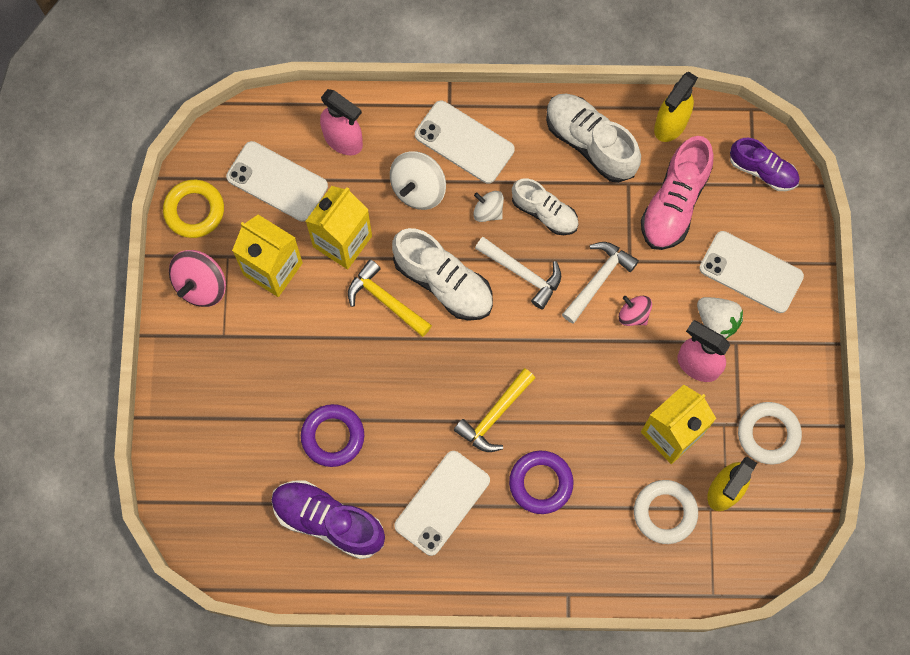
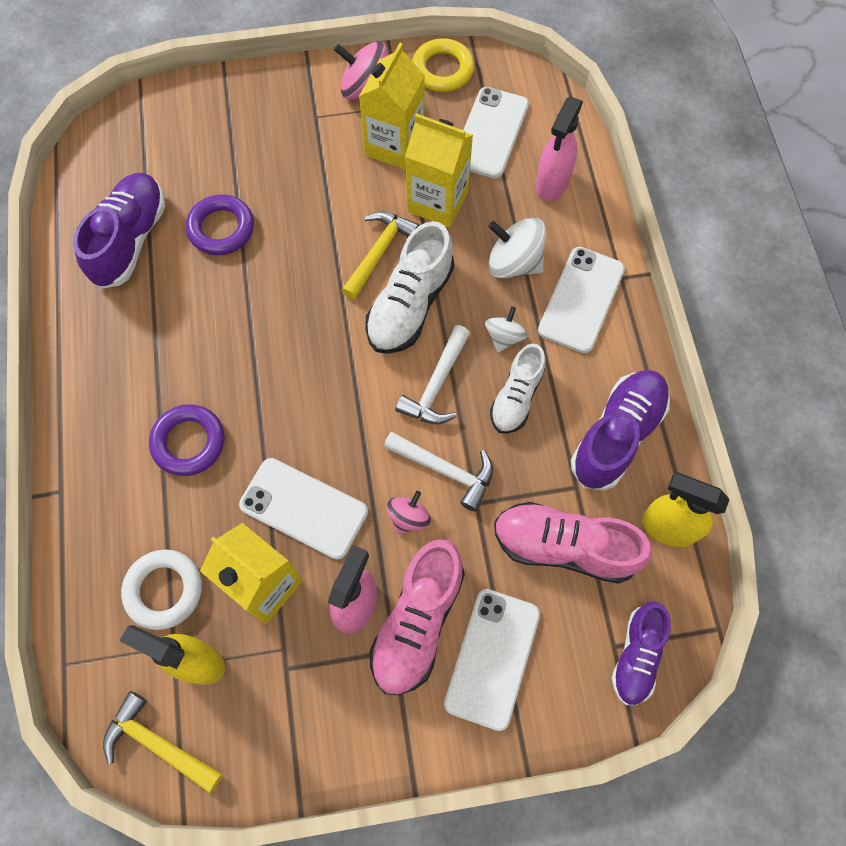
camera: 80 degrees right, 5 degrees down
white phone [394,451,490,556] -> white phone moved to [239,458,368,560]
yellow hammer [454,368,535,452] -> yellow hammer moved to [103,691,222,793]
white shoe [546,93,641,183] -> purple shoe [571,370,670,491]
white strawberry [697,297,743,339] -> pink shoe [369,539,465,695]
white ring [738,402,802,465] -> none

